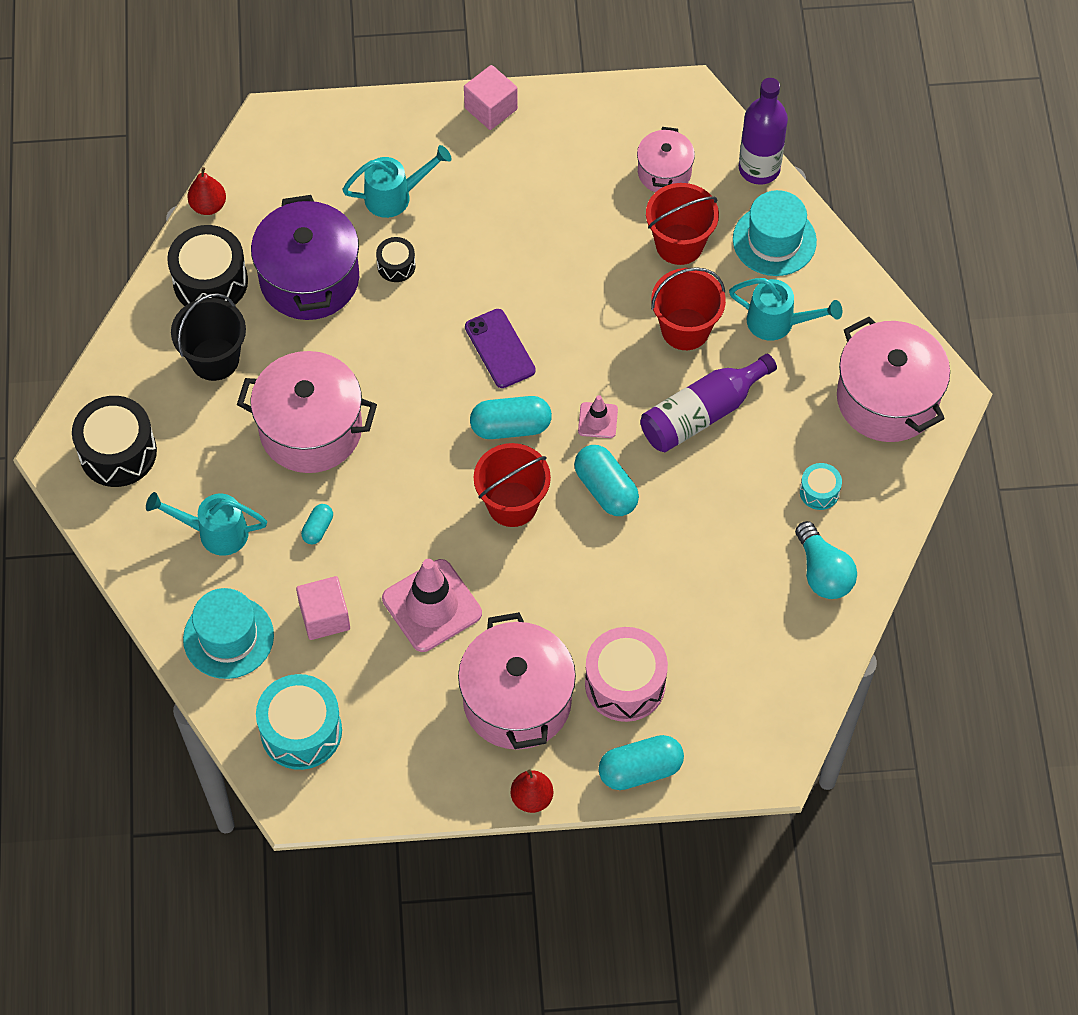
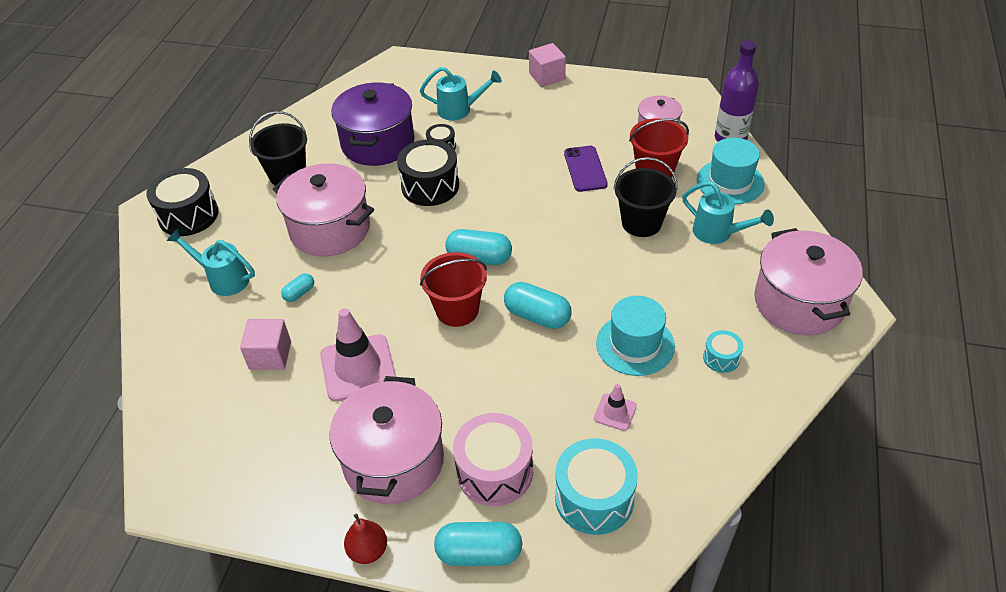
camera: 20 degrees right, 15 degrees down
black drum [167,225,248,306] -> black drum moved to [397,139,459,206]
turquoise hat [183,588,274,679] -> turquoise hat moved to [596,296,675,376]
red pear [187,167,226,215] -> none
turquoise drum [256,674,342,770] -> turquoise drum moved to [555,438,638,535]
purple phone [465,309,536,388] -> purple phone moved to [564,146,608,192]
turquoise capsule [574,445,639,516] -> turquoise capsule turned 45 degrees counterclockwise [504,282,571,329]
pink traffic cone [578,395,618,438] -> pink traffic cone moved to [594,384,637,431]
purple bottle [640,354,777,452] -> none
red bucket [651,267,726,350] -> black bucket [613,157,678,237]
turquoise light bulb [795,521,857,599] -> none

